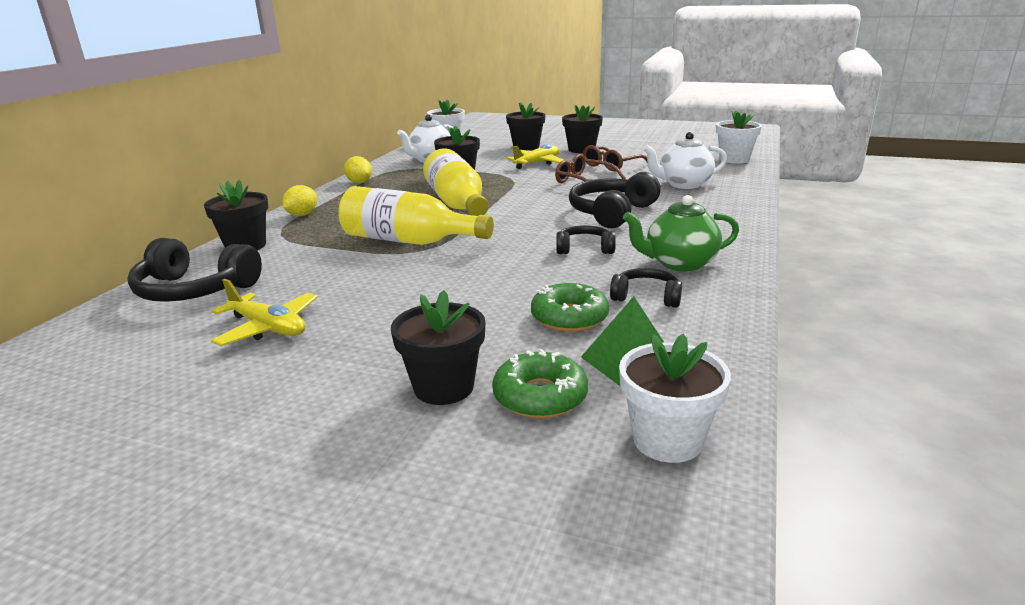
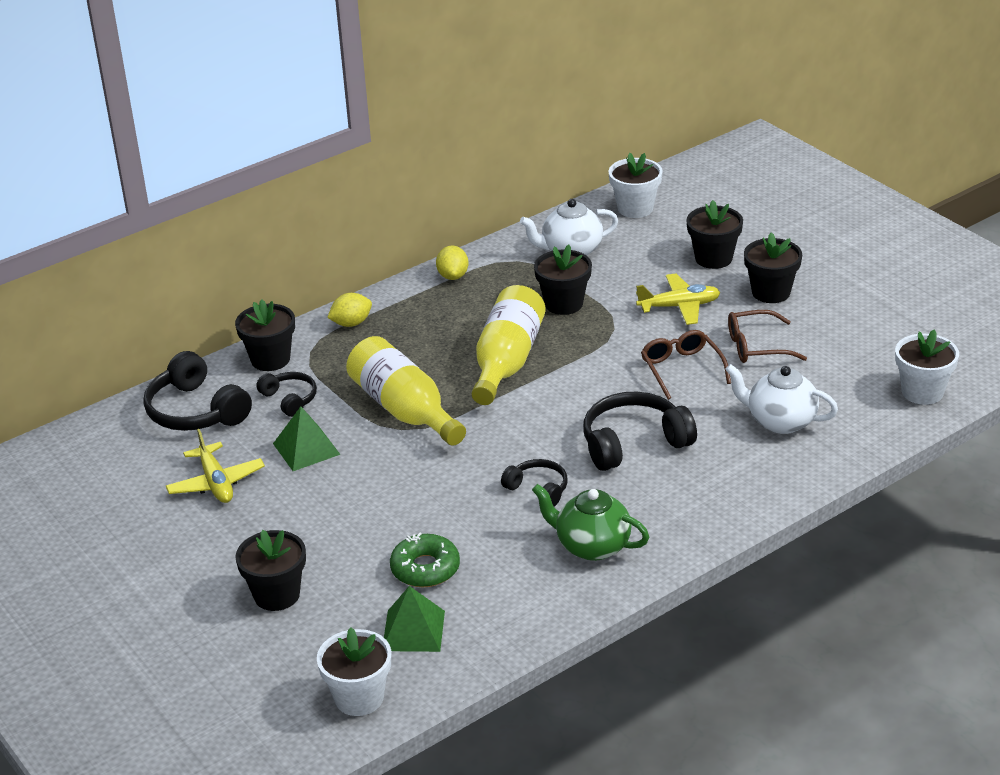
camera: 35 degrees right, 10 degrees up
green donut [492,349,588,418] -> none
black headphones [610,268,682,308] -> black headphones moved to [256,372,317,417]
none -> green pyramid [273,406,341,471]

